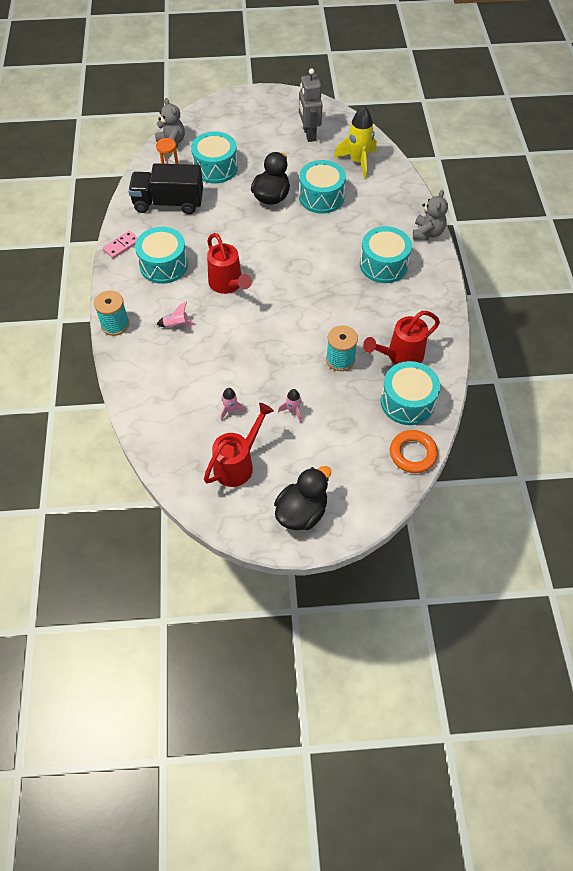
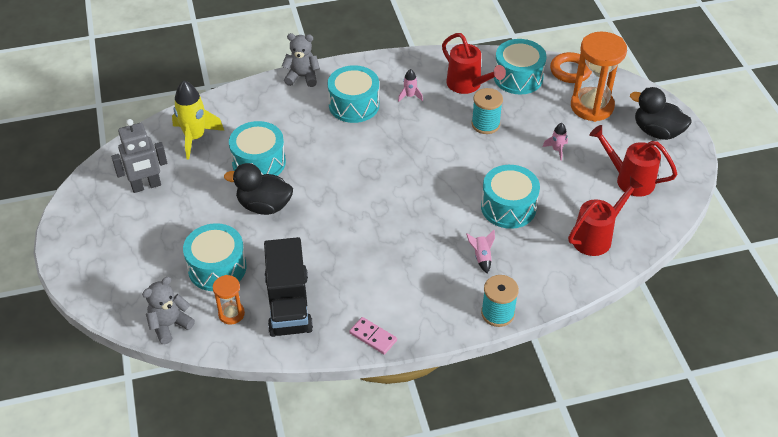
camera: 100 degrees left, 10 degrees down
turquoise drum [135,227,188,284] -> turquoise drum moved to [481,165,540,229]
red watering can [207,233,252,294] -> red watering can moved to [568,176,643,256]
pink rocket [221,388,246,421] -> pink rocket moved to [398,69,423,102]
none -> orange hourglass [571,31,627,122]

